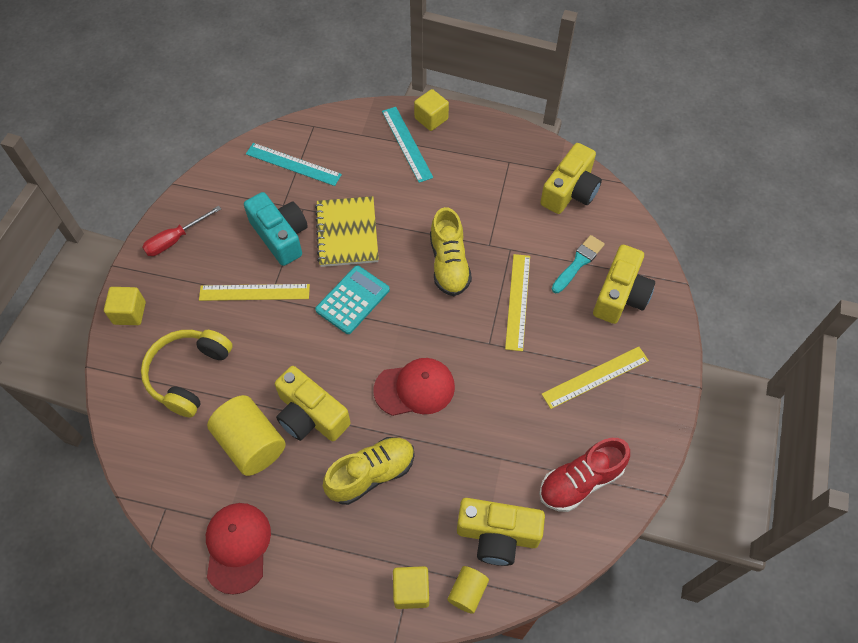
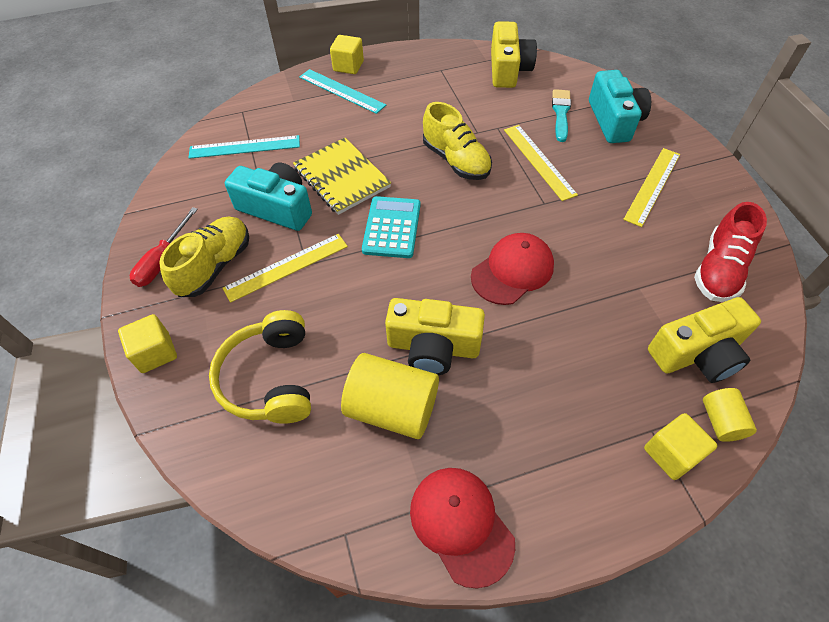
camera: 30 degrees left, 5 degrees down
yellow shoe [323,437,415,505] -> yellow shoe moved to [159,216,249,297]
yellow camera [593,245,655,324] -> turquoise camera [589,70,651,143]

